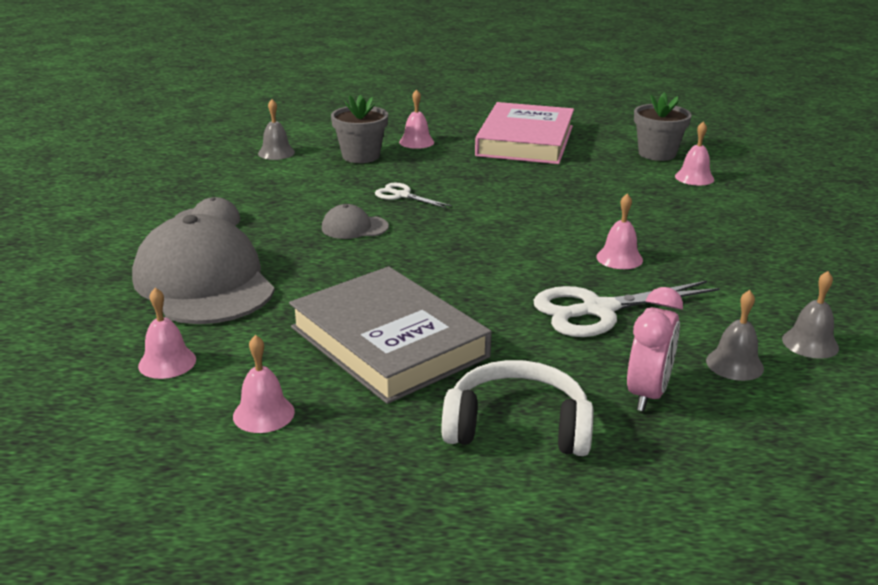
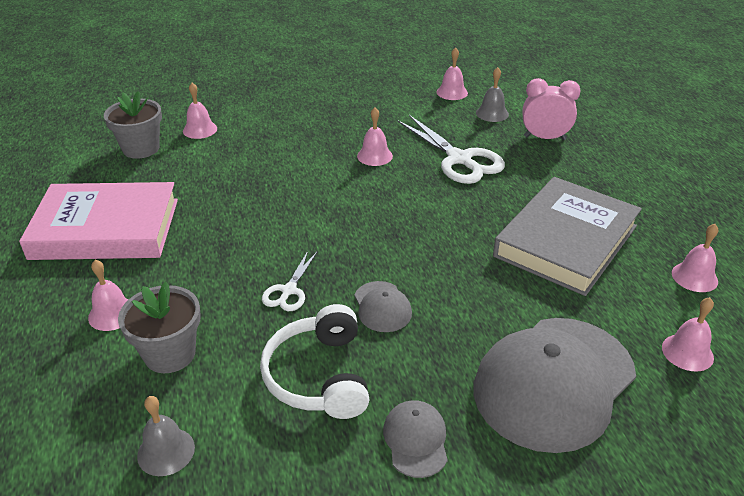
camera: 105 degrees left, 10 degrees up
white headphones [441,360,593,456] -> white headphones moved to [260,304,370,419]
grey bell [782,271,839,359] -> pink bell [437,47,468,100]

